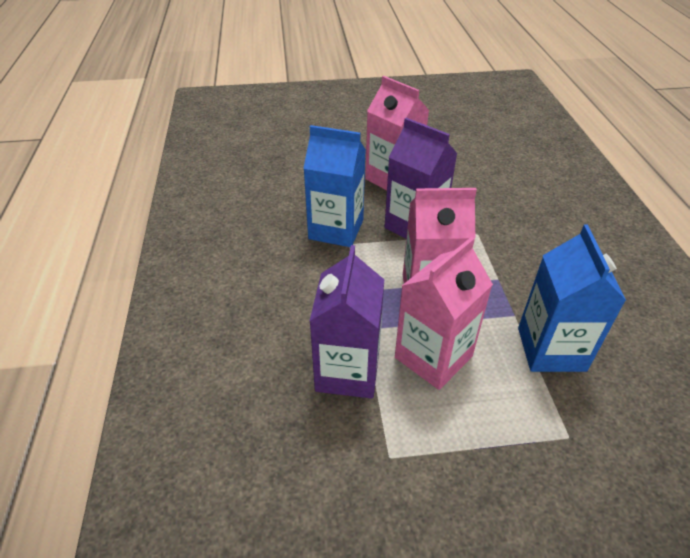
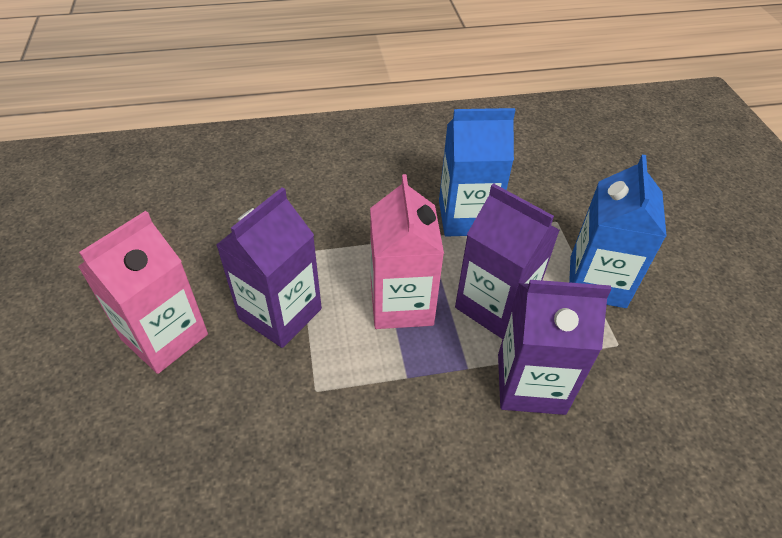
camera: 95 degrees left, 5 degrees up
blue carton [303,125,366,247] -> blue carton moved to [569,155,667,308]
pink carton [395,237,493,390] -> purple carton [455,183,560,339]

